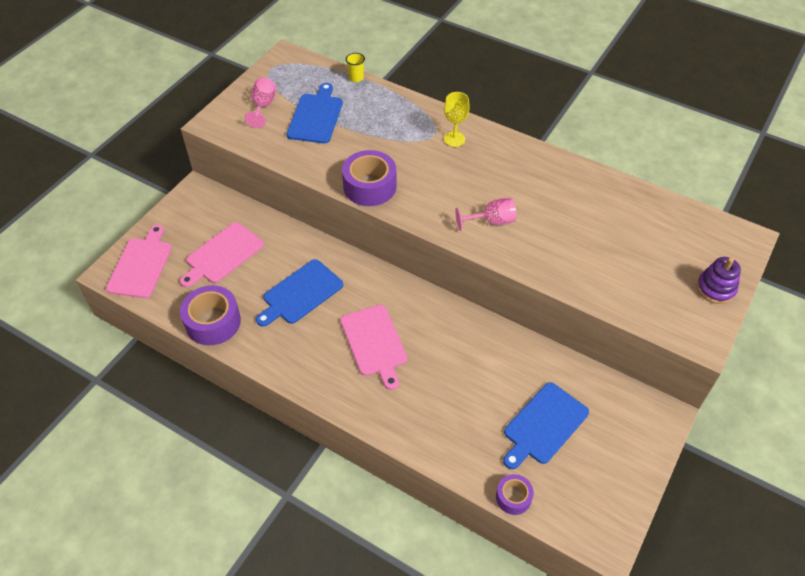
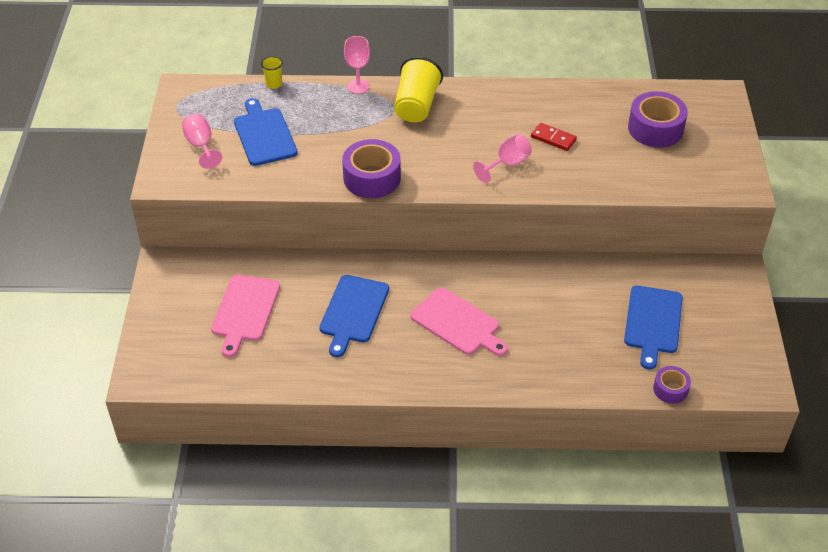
camera: 30 degrees left, 5 degrees down
pink cutting board [106,225,172,298] -> none
purple tape [180,285,241,345] -> purple tape moved to [628,91,688,147]
yellow goblet [444,92,470,147] -> yellow cup [394,57,443,122]
purple stacking toy [697,257,741,304] -> none
none -> pink goblet [344,36,370,94]
none -> red domino [531,123,577,151]

